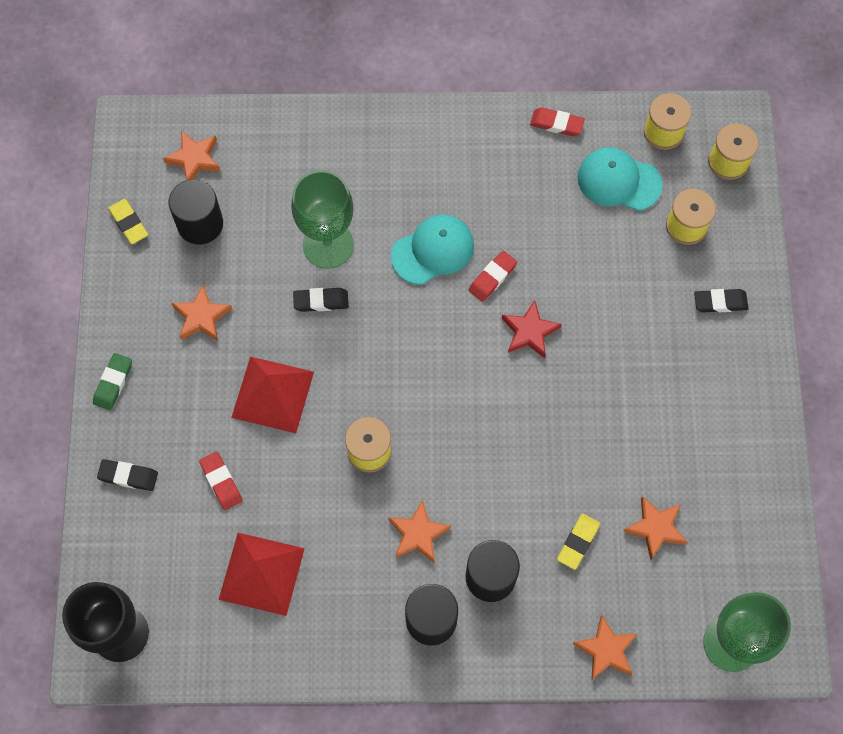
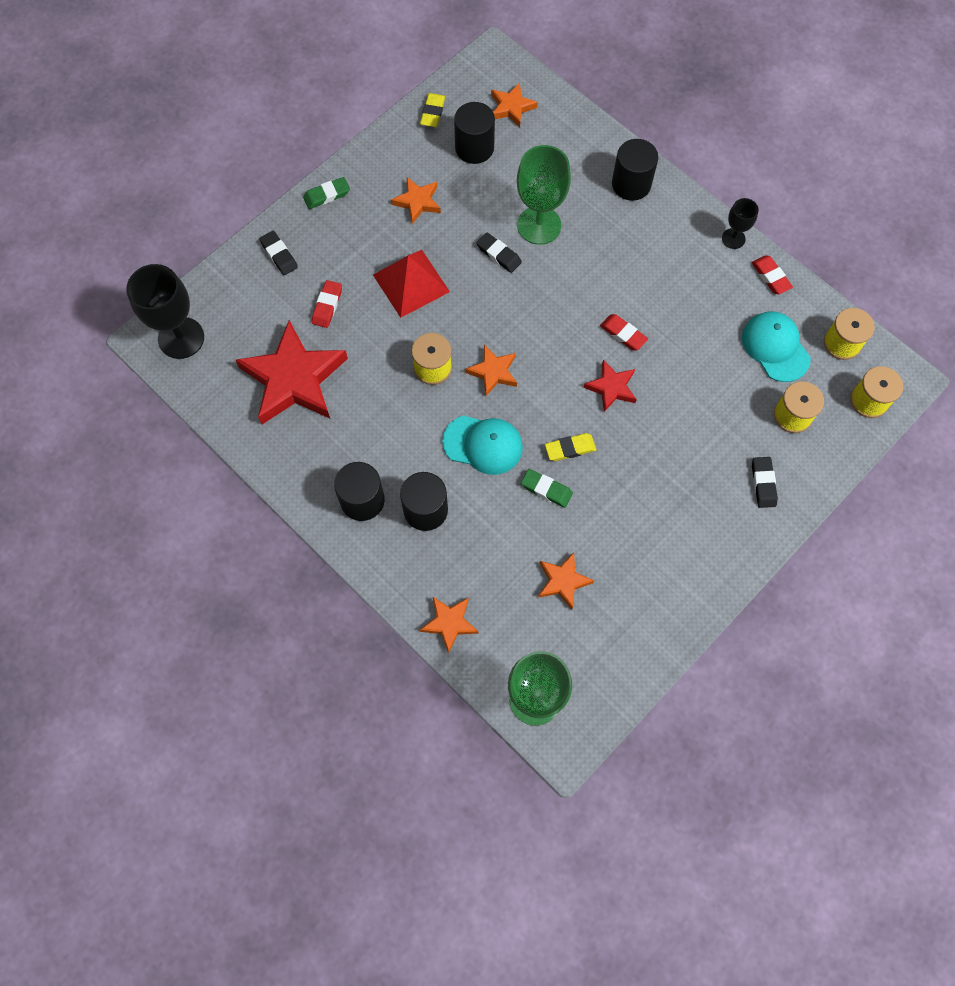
camera: 45 degrees right, 0 degrees up
red pyramid [219,533,305,616] -> red star [236,320,348,425]
orange star [388,500,451,562] -> orange star moved to [465,345,517,396]
turquoise cap [391,215,474,285] -> turquoise cap moved to [442,416,523,475]
red eraser [469,251,517,302] -> red eraser turned 45 degrees clockwise [600,314,648,350]
yellow eraser [557,514,600,570] -> yellow eraser moved to [545,433,596,461]
black eraser [694,289,749,312] -> black eraser turned 45 degrees clockwise [752,457,778,508]
none -> green eraser [521,469,573,508]
none -> black cylinder [612,139,658,201]
none -> black goblet [722,198,758,249]

